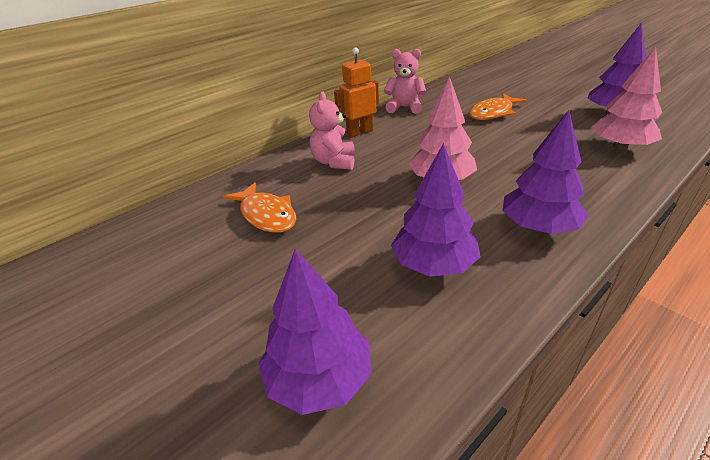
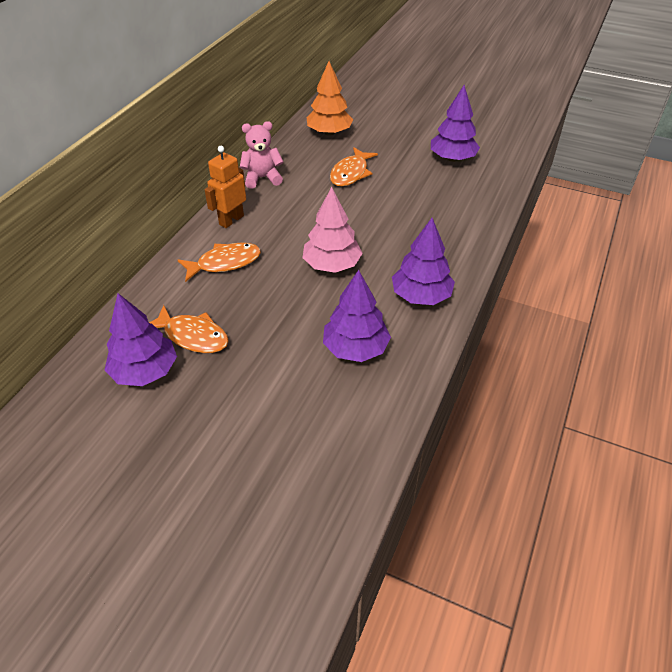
camera: 25 degrees left, 10 degrees up
purple tree [258,249,371,415] -> purple tree moved to [105,293,177,386]
pink teddy bear [309,92,355,170] -> orange fish [178,242,261,282]
pink tree [591,47,662,150] -> none
none -> orange tree [307,61,353,136]

